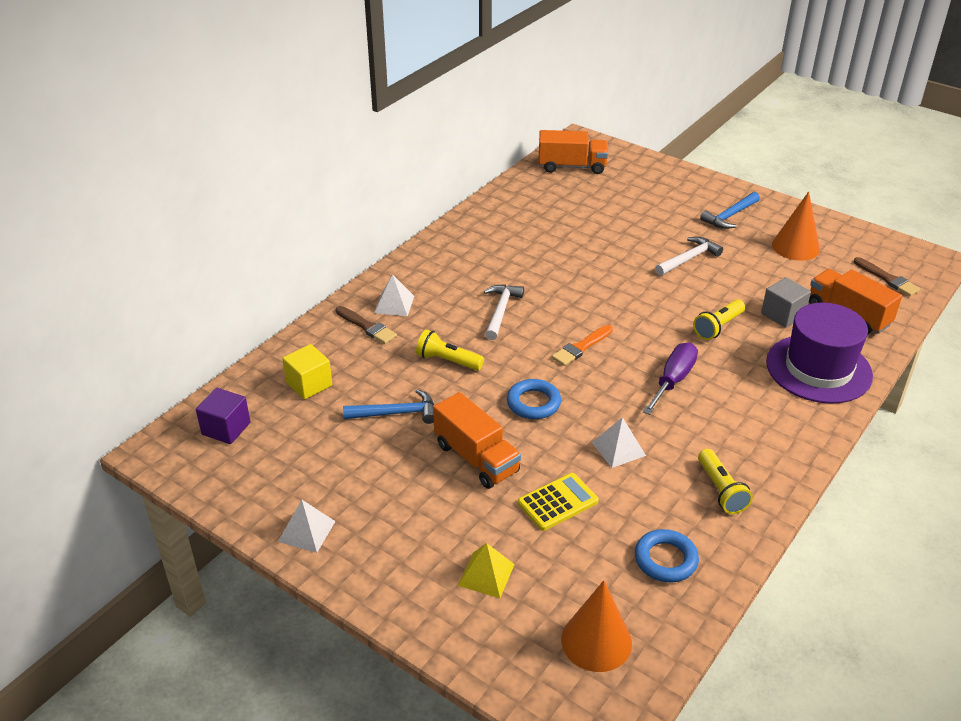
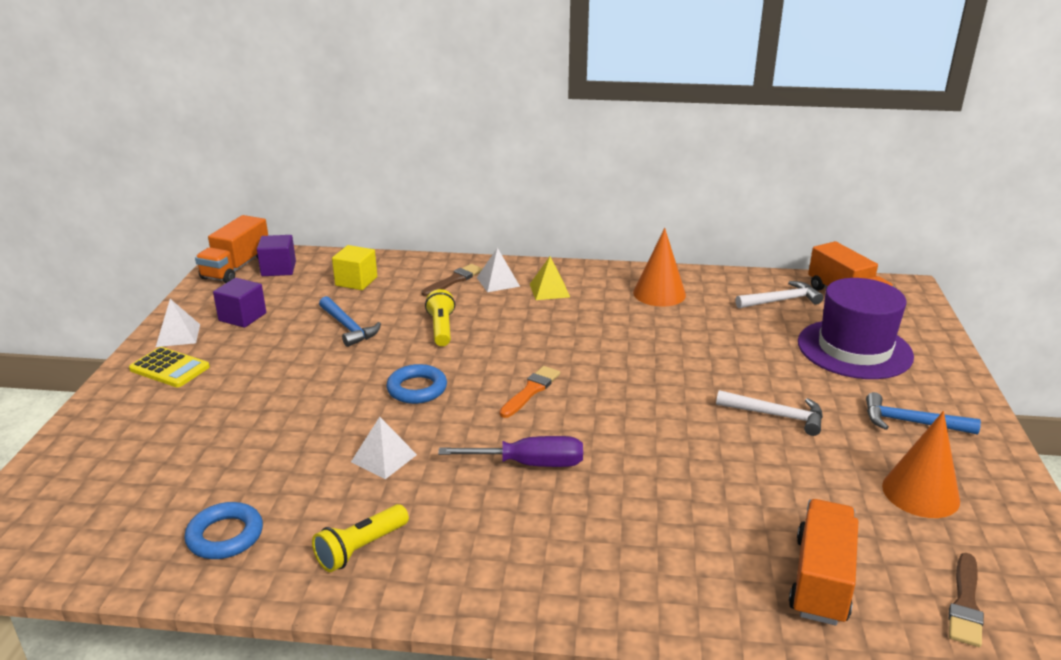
camera: 60 degrees right, 10 degrees down
brown brush [336,306,397,344] -> brown brush turned 150 degrees counterclockwise [421,264,483,297]
orange truck [433,392,521,489] -> orange truck moved to [195,215,268,283]
yellow pyramid [458,543,515,598] -> yellow pyramid moved to [530,257,570,300]
white hammer [484,284,524,340] -> white hammer moved to [735,281,823,308]
yellow calculator [518,473,599,531] -> yellow calculator moved to [129,347,210,387]
orange brush [552,325,613,366] -> orange brush turned 105 degrees clockwise [500,366,560,418]
orange cone [561,580,632,672] -> orange cone moved to [633,228,686,307]
yellow flashlight [693,299,745,340] -> none
grey cube [761,277,811,328] -> none
purple hat [766,302,873,404] -> purple hat moved to [798,278,914,379]
none -> purple cube [213,278,266,328]

